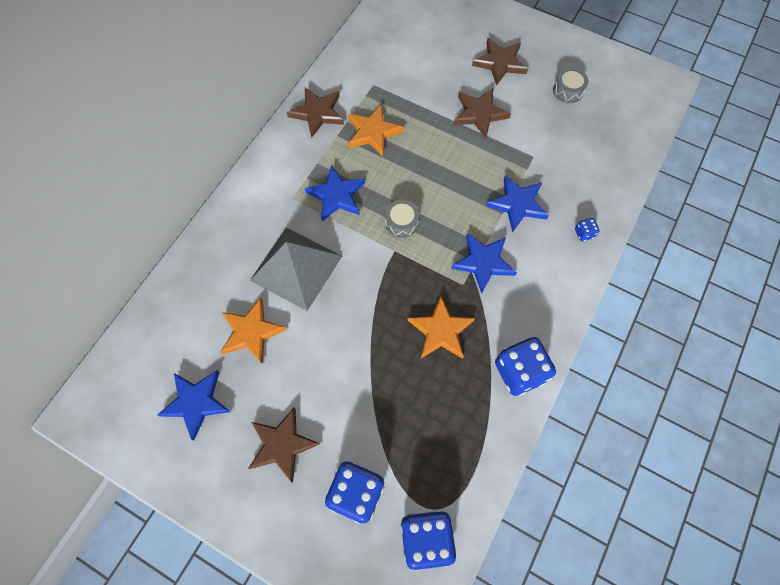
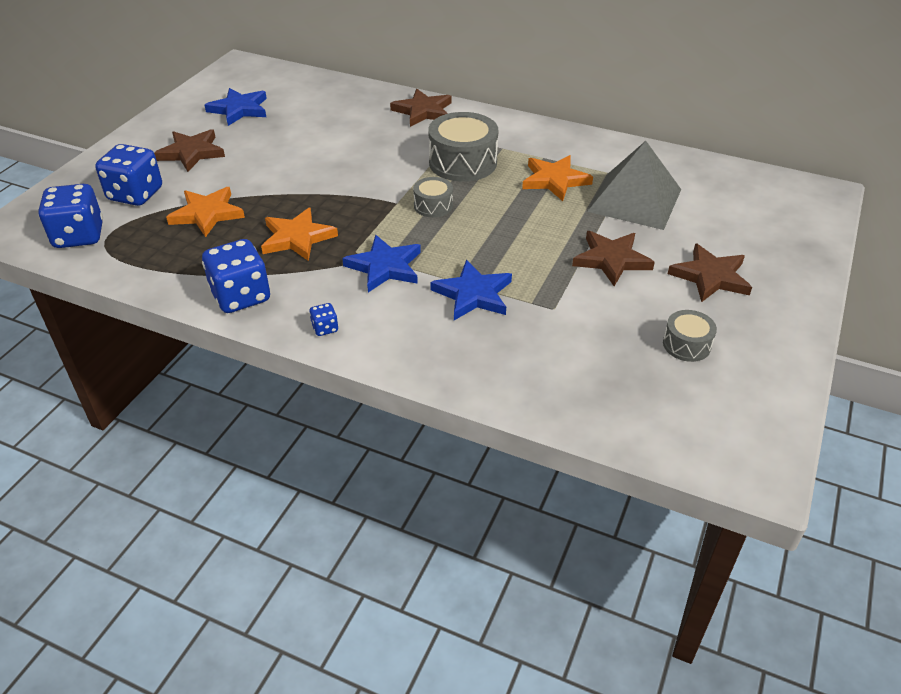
camera: 85 degrees right, 25 degrees down
orange star [220,298,287,364] -> orange star moved to [166,187,245,237]
grey pyramid [250,228,342,311] -> grey pyramid moved to [587,141,681,230]
brown star [287,88,344,138] -> brown star moved to [390,89,452,127]
blue star [304,165,365,221] -> grey drum [428,112,499,182]
blue dice [575,218,600,241] -> blue dice moved to [309,303,338,336]

